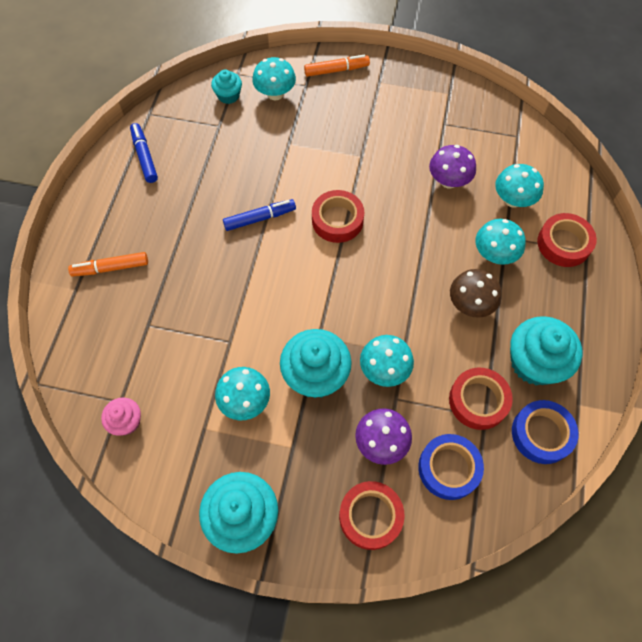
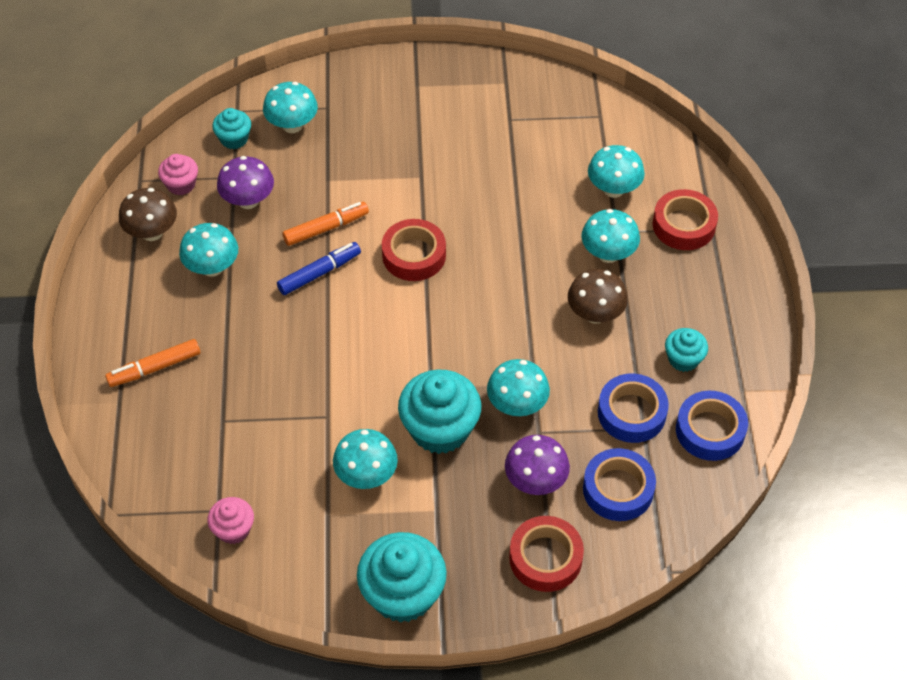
camera: 15 degrees left, 10 degrees down
blue marker [130,123,158,183] -> brown mushroom [119,188,177,241]
orange marker [304,55,370,77] -> orange marker moved to [283,202,369,246]
purple mushroom [429,145,476,189] -> purple mushroom moved to [217,156,274,209]
red tape [449,368,513,430] -> blue tape [598,373,669,443]
turquoise cupcake [510,316,583,385] -> turquoise cupcake [665,328,708,372], size x0.54
none -> pink cupcake [158,154,198,195]
none -> turquoise mushroom [179,223,238,277]

